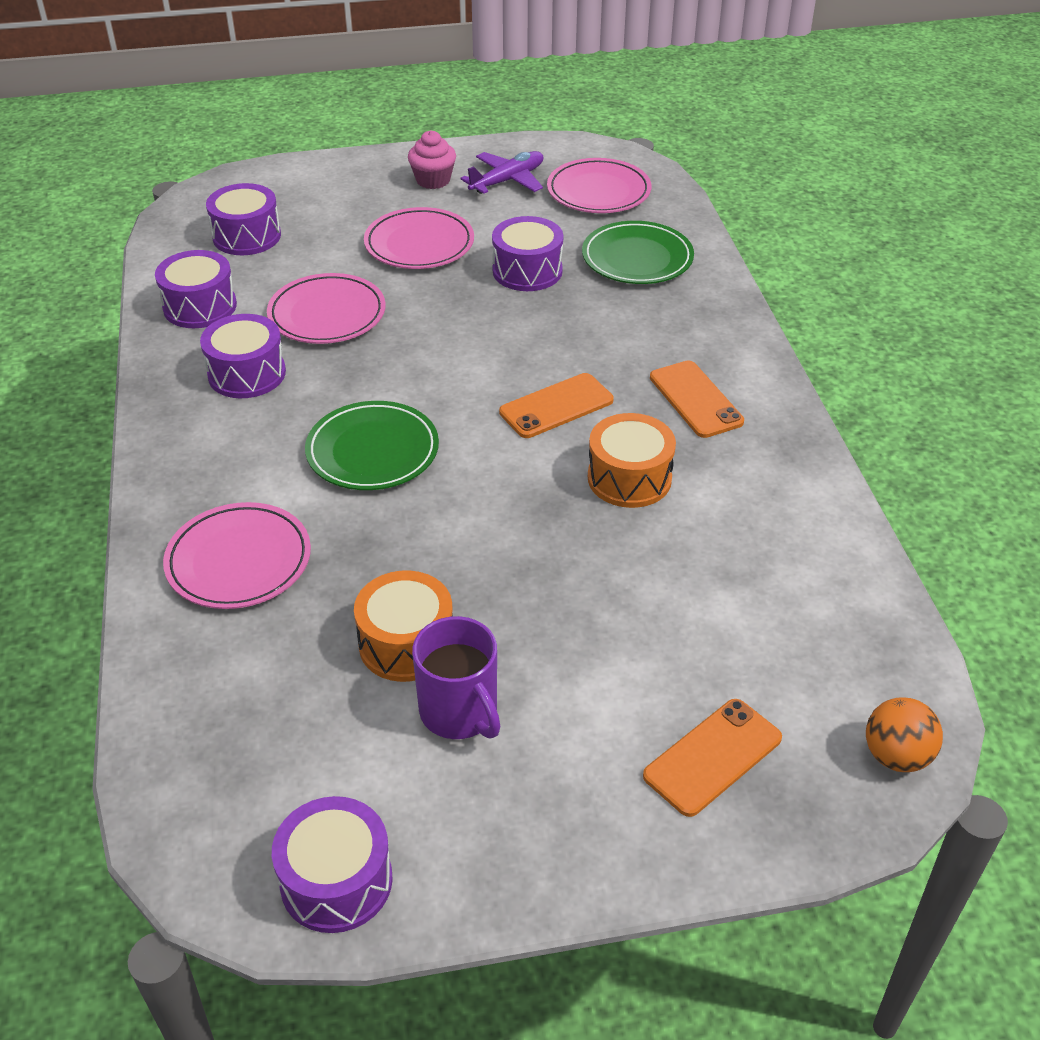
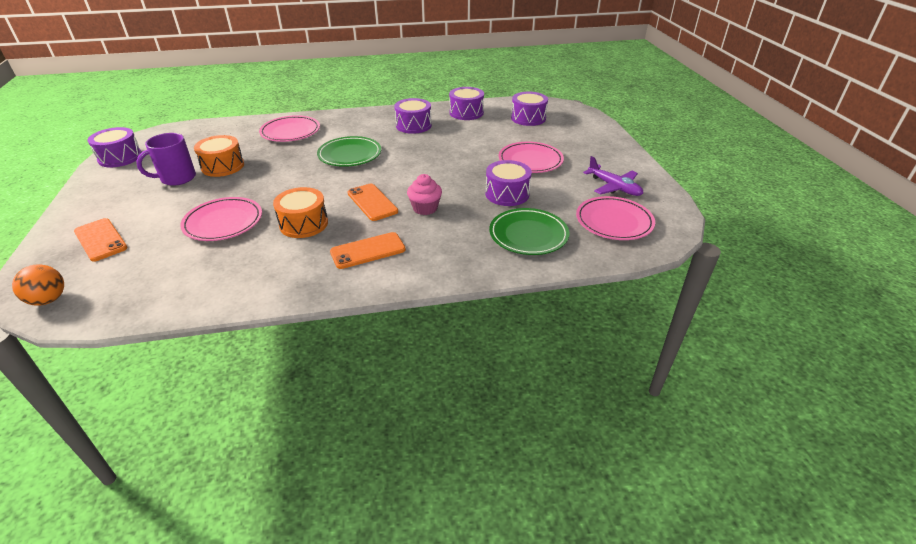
camera: 90 degrees right, 5 degrees down
pink plate [267,273,386,344] -> pink plate moved to [180,197,262,241]
pink cupcake [408,130,456,189] -> pink cupcake moved to [407,174,442,215]

